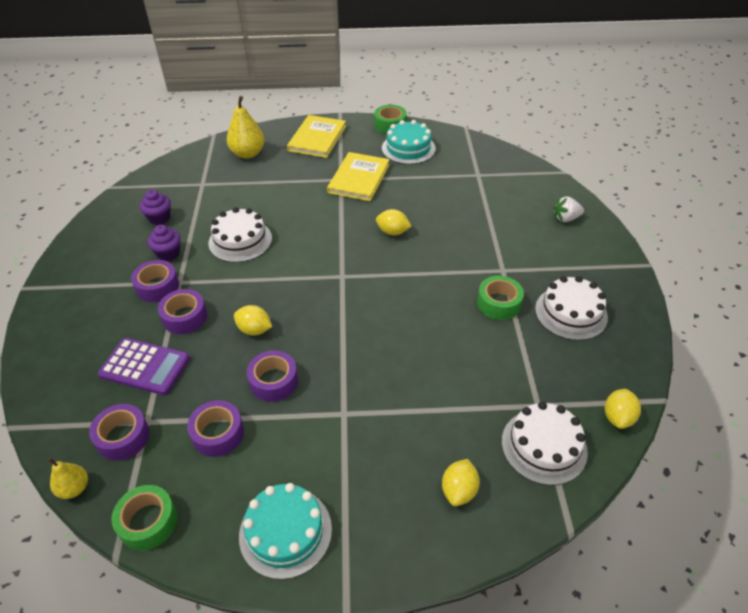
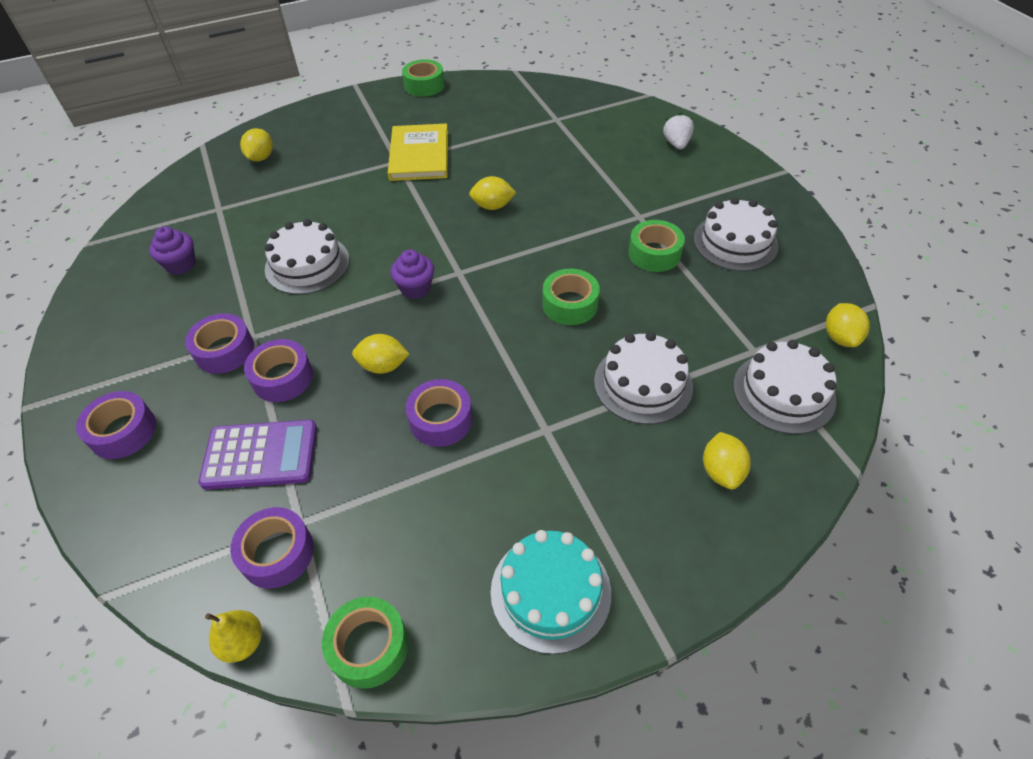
camera: 20 degrees left, 5 degrees up
purple cupcake [148,225,181,261] -> purple cupcake moved to [390,250,434,299]
purple tape [187,400,244,457] -> purple tape moved to [76,391,156,459]
yellow pear [227,96,264,159] -> yellow lemon [240,128,273,162]
yellow book [287,115,346,158] -> none
turquoise cake [382,120,436,164] -> none
white strawberry [554,196,584,222] -> white strawberry turned 120 degrees clockwise [663,113,694,149]
none -> green tape [542,268,600,325]
none -> white cake [594,332,693,425]

